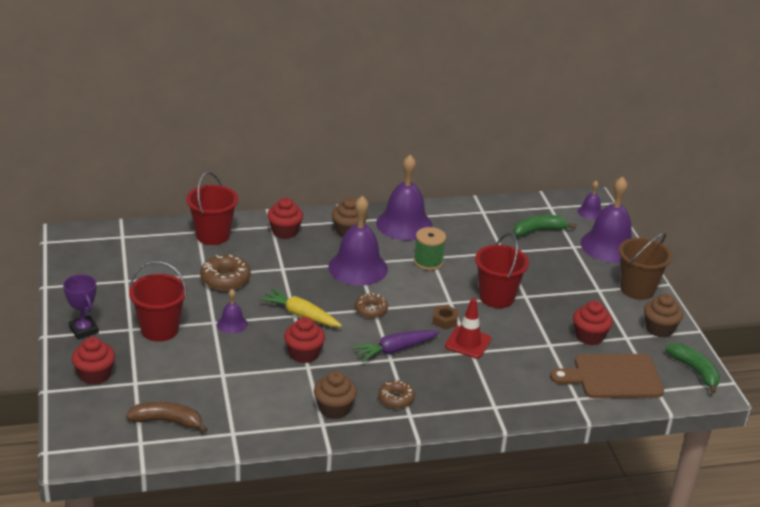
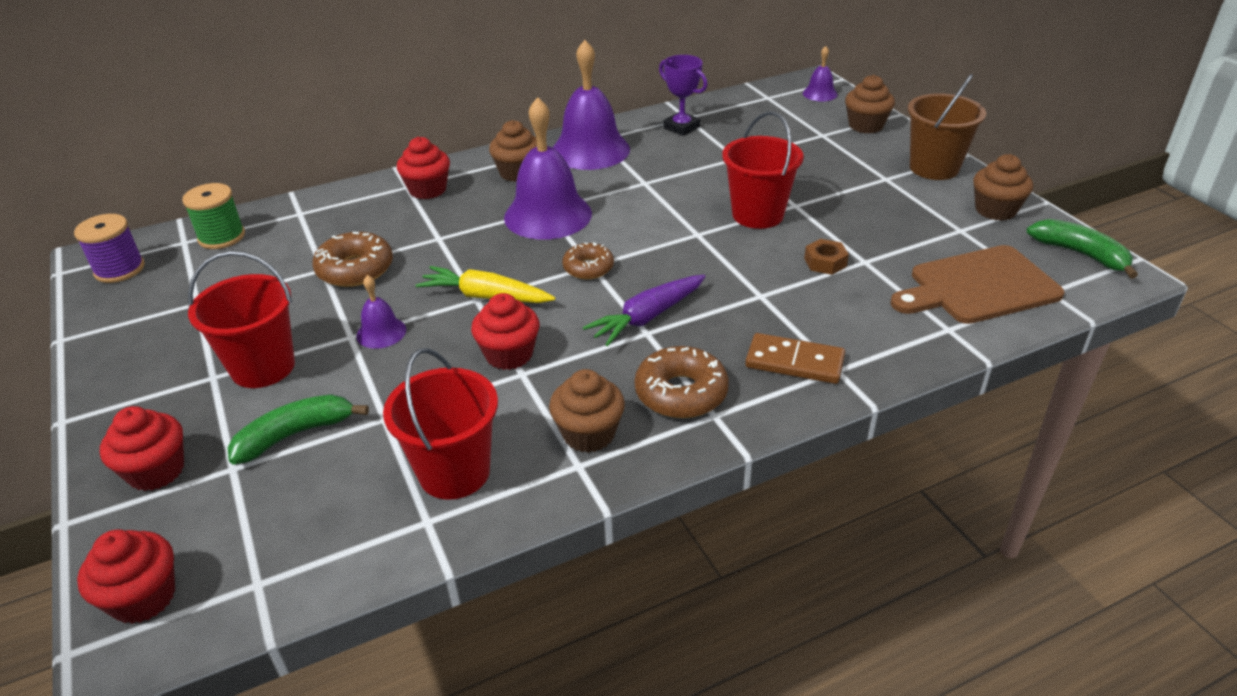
camera: 10 degrees left, 5 degrees up
purple trophy [63,274,99,340] -> purple trophy moved to [659,55,707,136]
brown banana [126,402,208,433] -> none
red bucket [186,172,238,245] -> red bucket moved to [383,348,498,500]
brown donut [378,380,415,408] -> brown donut [635,346,729,418], size x1.53
green spool [414,227,446,270] -> green spool moved to [182,183,245,249]
brown nut [433,305,458,329] -> brown nut moved to [804,239,849,275]
red traffic cone [445,298,492,359] -> none
green banana [513,215,576,237] -> green banana moved to [228,394,369,465]
red cupcake [573,301,613,345] -> red cupcake moved to [77,529,175,624]
purple bell [580,176,632,263] -> brown cupcake [845,75,895,134]
none -> purple spool [74,214,145,283]
none -> brown domino [745,333,845,384]

